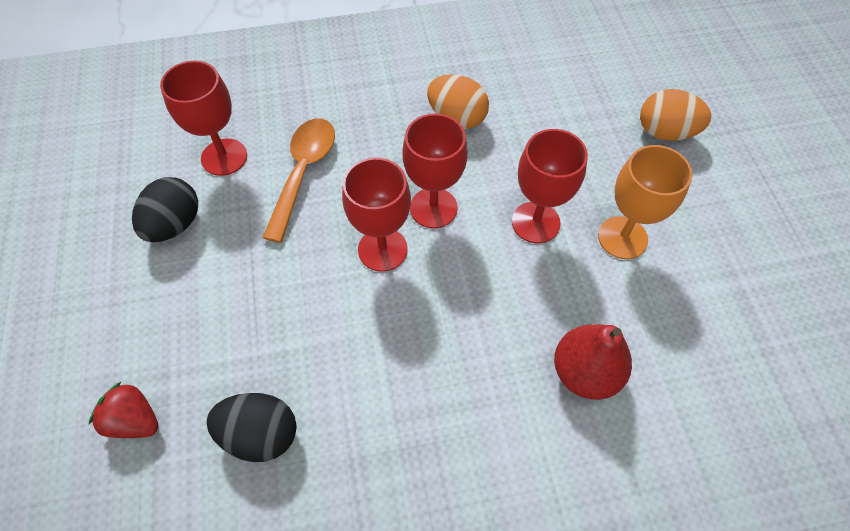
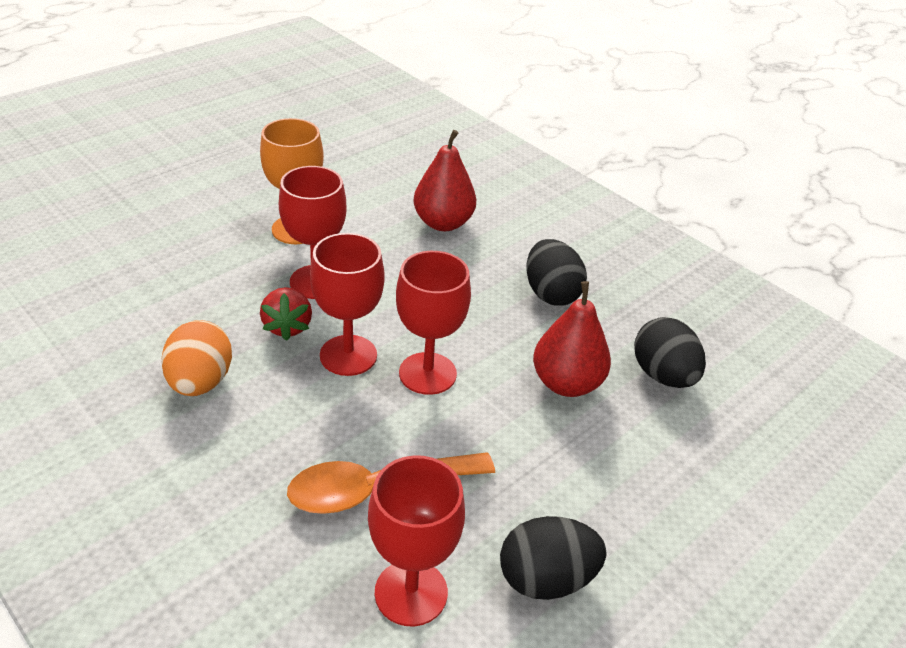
camera: 125 degrees left, 20 degrees down
red strawberry [89,382,158,438] -> red strawberry moved to [260,287,312,341]
orange egg [640,89,712,141] -> none
none -> black egg [527,239,587,306]
none -> red pear [533,281,611,397]

